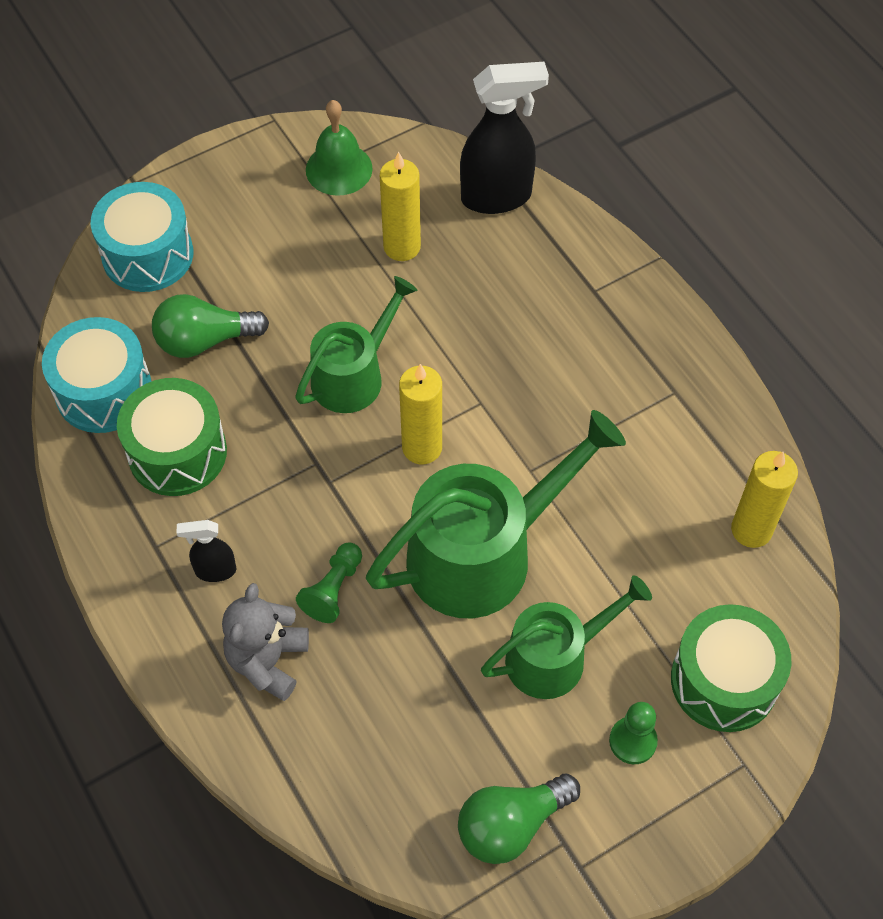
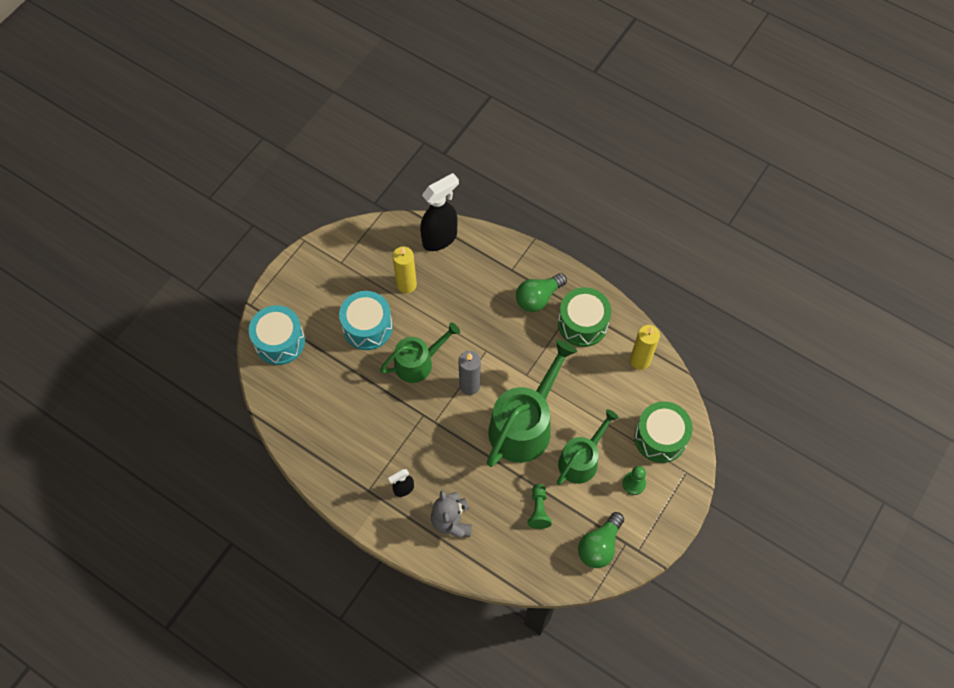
camera: 25 degrees left, 5 degrees up
turquoise drum [42,317,152,433] -> turquoise drum moved to [339,291,393,350]
green drum [117,378,227,496] -> green drum moved to [558,287,611,347]
green light bulb [152,294,269,358] -> green light bulb moved to [516,273,567,312]
green watering can [295,276,417,413] -> green watering can turned 45 degrees clockwise [380,322,460,383]
green pawn [296,542,362,623] -> green pawn moved to [528,484,552,529]
green bell [306,100,373,196] -> none
yellow candle [399,364,442,464] -> grey candle [459,351,481,395]

